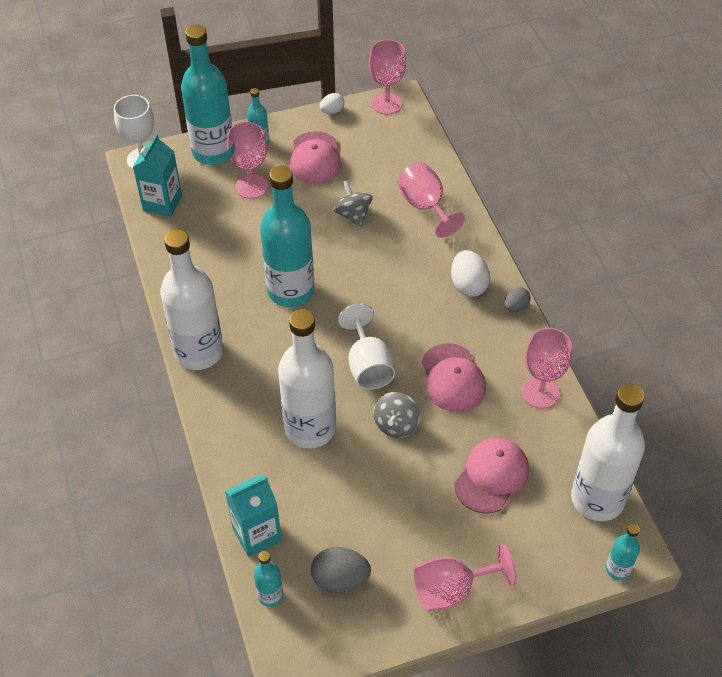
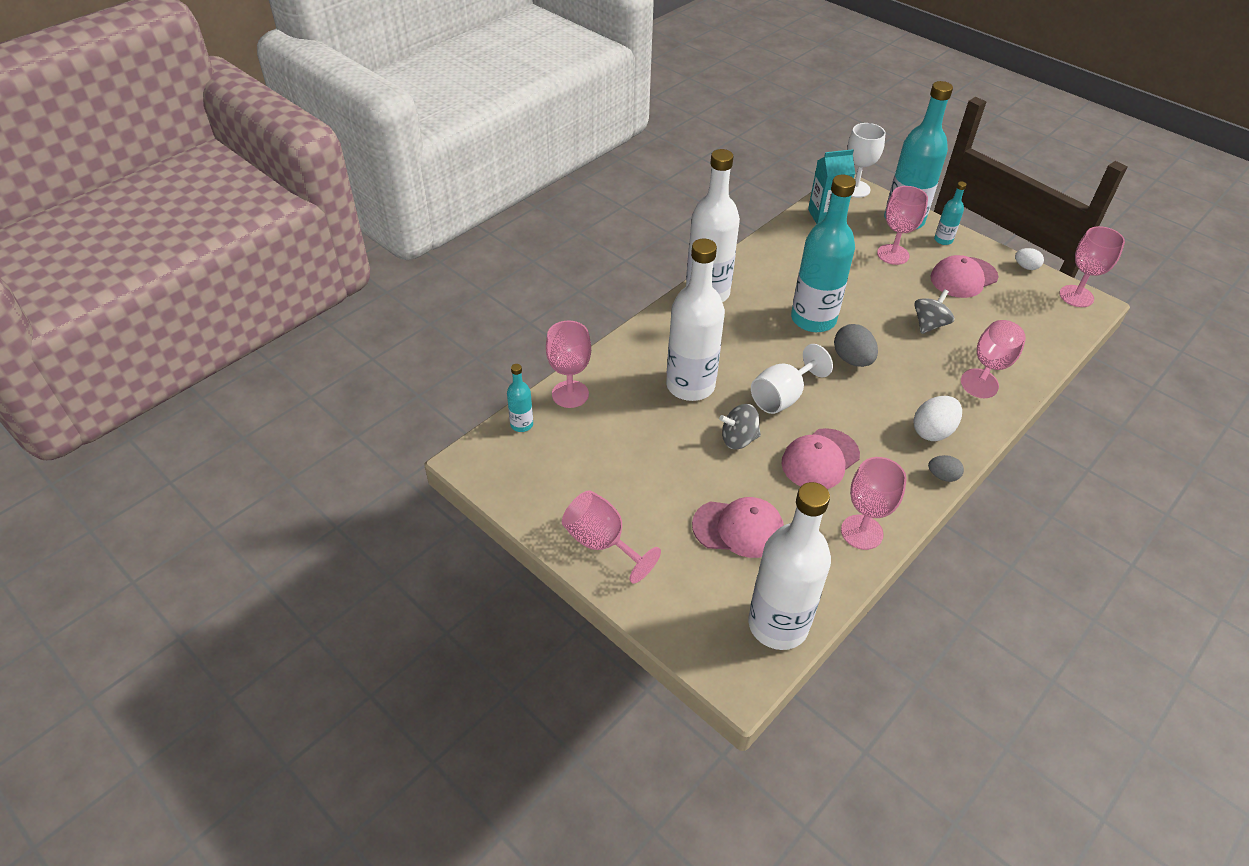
camera: 60 degrees right, 5 degrees down
turquoise carton [225,475,282,557] -> pink goblet [546,321,591,408]
grey egg [311,547,371,593] -> grey egg moved to [834,324,878,367]
turquoise bottle [606,524,640,580] -> none

